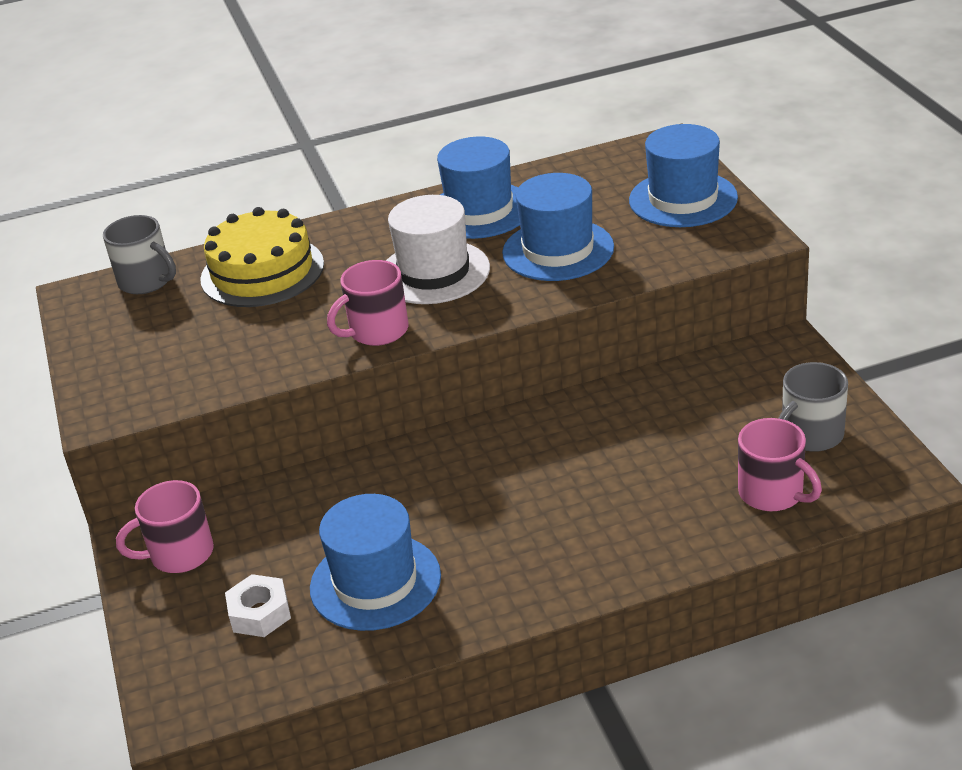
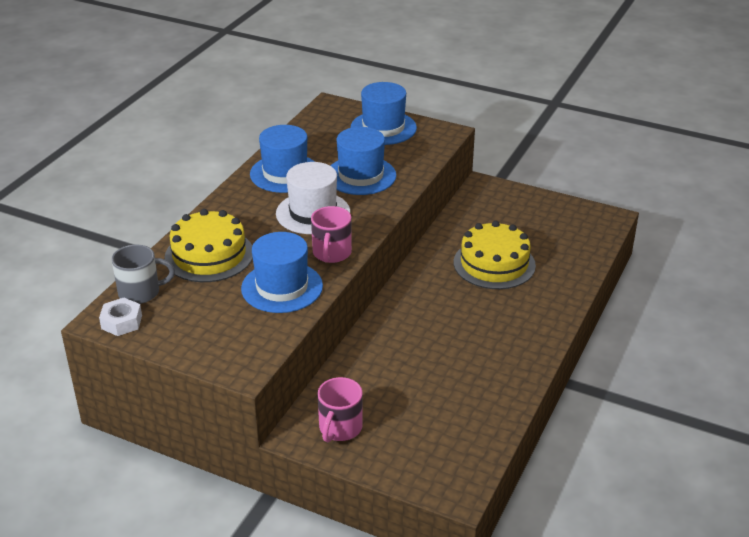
camera: 50 degrees left, 0 degrees up
white nut [225,574,291,637] -> white nut moved to [99,298,142,336]
blue hat [310,494,441,631] -> blue hat moved to [241,232,323,313]
pink mug [738,418,822,511] -> none
grey mug [779,362,848,452] -> none
none -> yellow cake [454,221,536,289]

